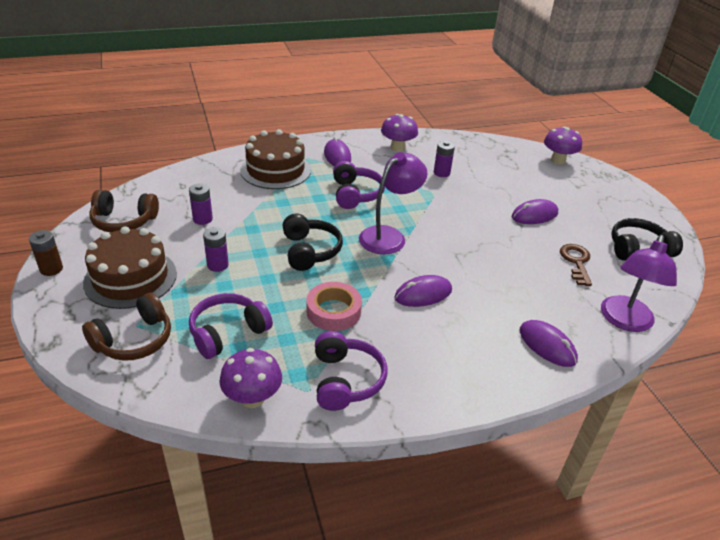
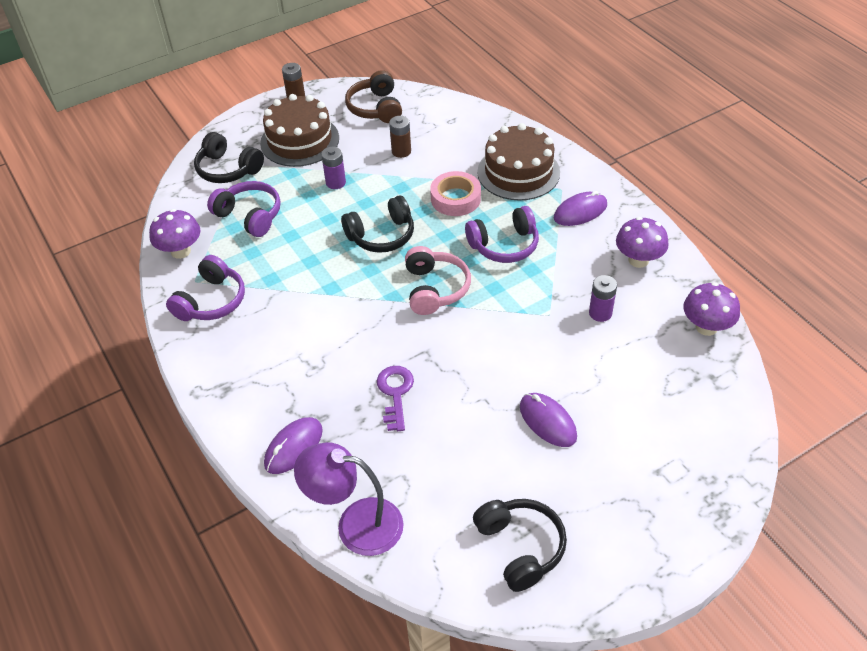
camera: 80 degrees right, 10 degrees up
brown headphones [82,293,171,361] -> black headphones [194,132,264,183]
purple battery [189,183,213,225] -> brown battery [389,116,411,158]
pink tape [307,282,362,331] -> pink tape moved to [430,171,481,216]
purple headphones [315,331,387,411] -> purple headphones turned 45 degrees counterclockwise [166,255,245,321]
purple lamp [359,152,428,254] -> pink headphones [405,246,471,315]
purple mouse [394,275,452,307] -> none
purple mushroom [544,127,582,165] -> purple mushroom moved to [683,282,740,336]
brown key [560,244,592,286] -> none
none -> purple key [377,366,414,431]

